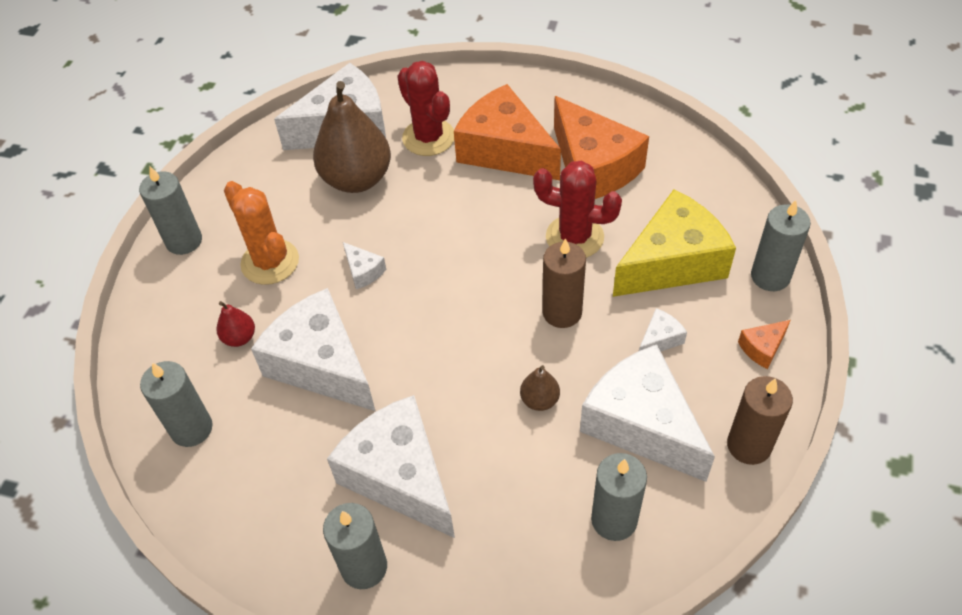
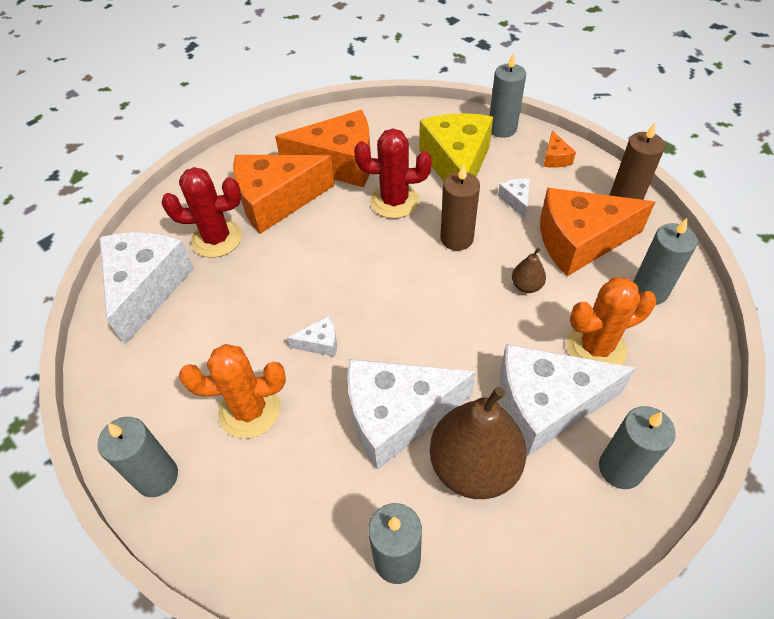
camera: 60 degrees left, 0 degrees up
red pear [217,301,255,347] -> none
brown pear [313,81,391,193] -> brown pear moved to [430,387,527,499]
red cactus [533,160,622,258] -> red cactus turned 45 degrees clockwise [354,129,432,219]
white cheese [580,344,715,482] -> orange cheese [540,188,655,276]
none -> orange cactus [566,277,656,365]

